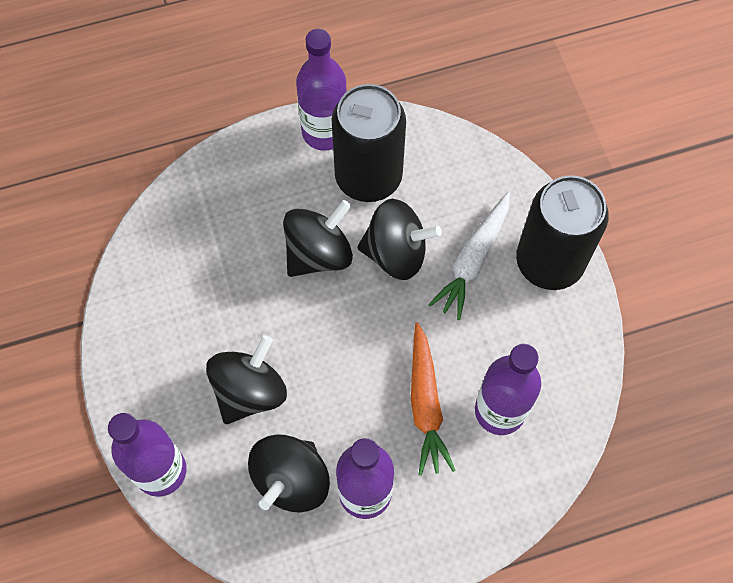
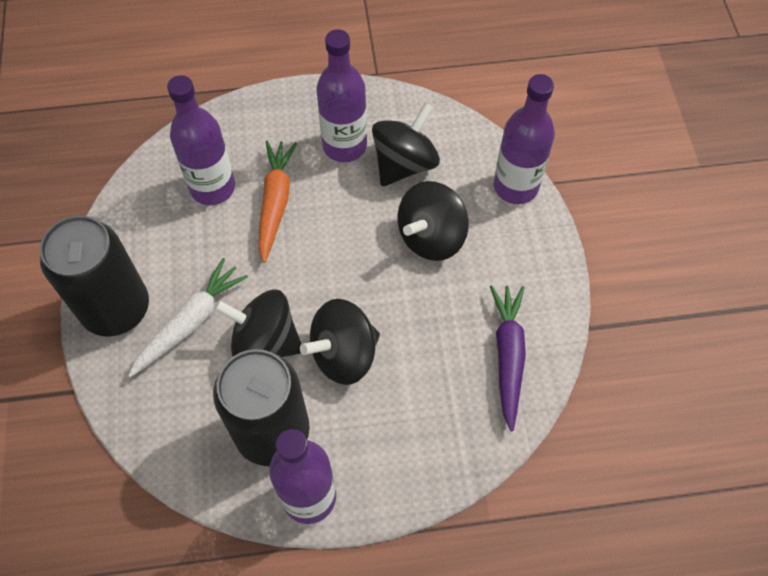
camera: 170 degrees left, 5 degrees down
none -> purple carrot [490,285,526,431]

